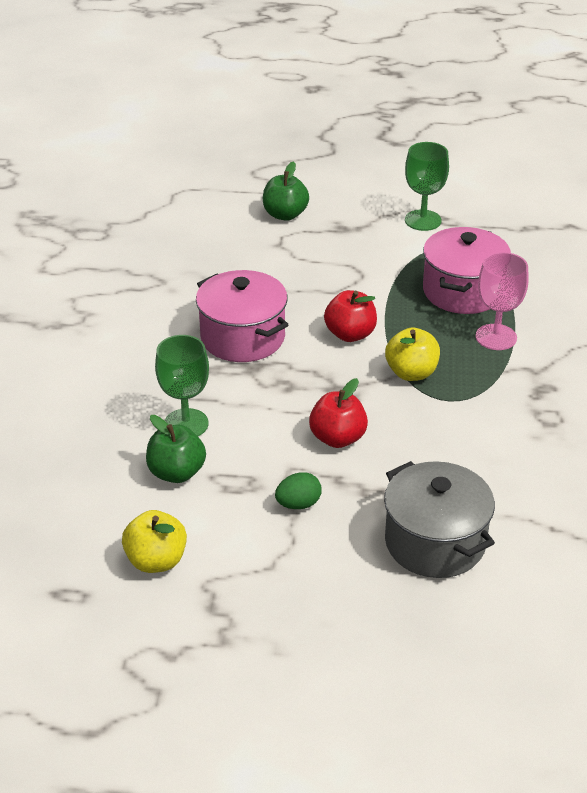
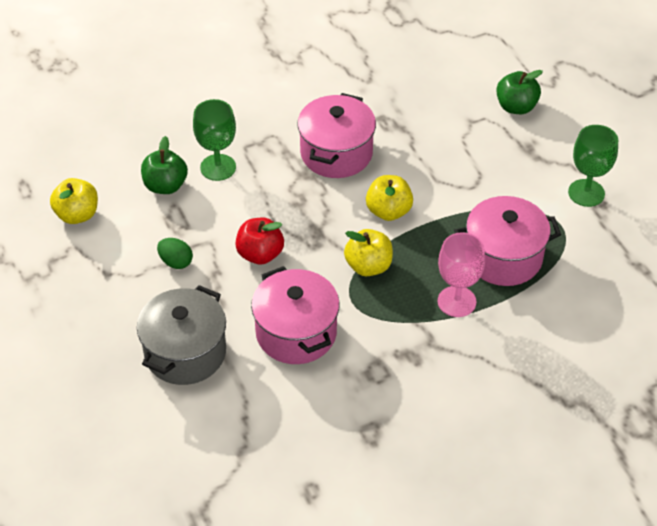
camera: 60 degrees right, 10 degrees up
red apple [324,290,377,342] -> yellow apple [366,175,413,221]
none -> pink pot [251,266,340,364]

